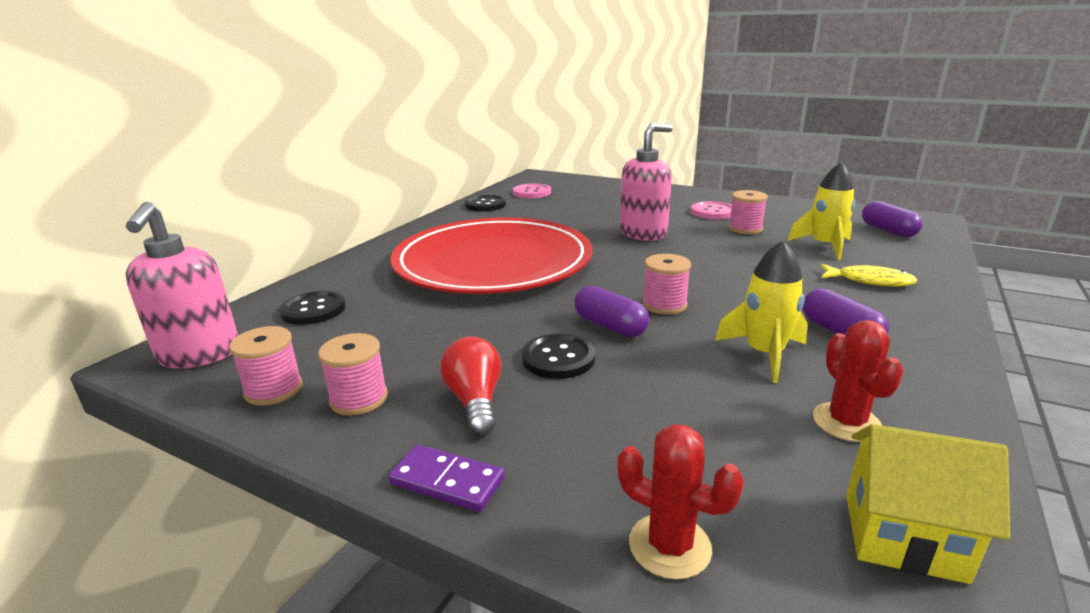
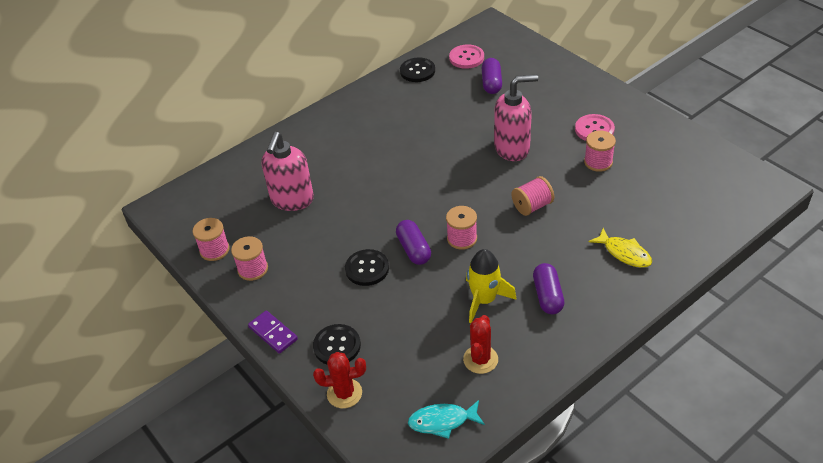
camera: 25 degrees right, 20 degrees up
pink soap dispenser [125,202,238,368] -> pink soap dispenser moved to [262,132,314,211]
black button [279,291,346,325] -> black button moved to [313,324,361,364]
red plate [390,217,593,294] -> none
red light bulb [440,336,502,436] -> none
red cactus [617,424,744,580] -> red cactus turned 60 degrees counterclockwise [313,352,366,408]
yellow rocket [788,162,855,260] -> none
yellow house [846,424,1010,584] -> turquoise fish [408,400,485,439]
purple capsule [862,201,923,237] -> purple capsule moved to [482,58,502,94]
none -> pink spool [512,176,554,216]

